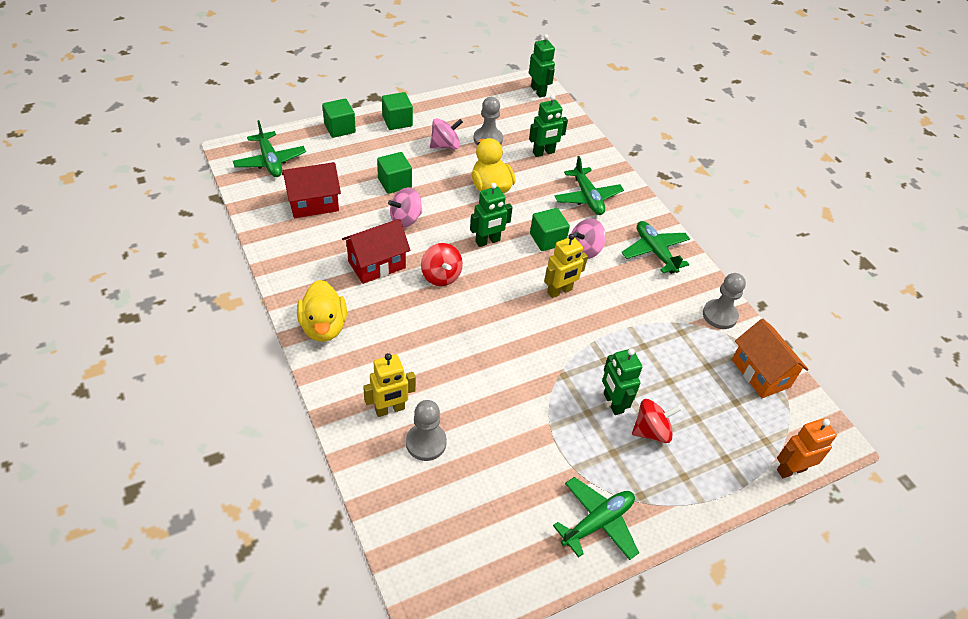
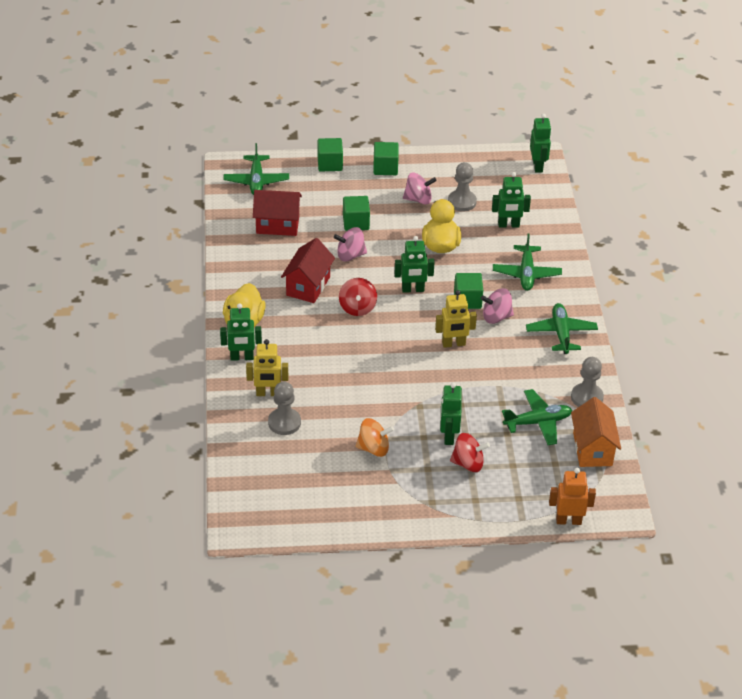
camera: 25 degrees right, 5 degrees down
red house [342,219,410,284] -> red house turned 60 degrees counterclockwise [281,238,335,303]
green plane [553,477,639,560] -> green plane moved to [502,389,572,445]
none -> green robot [220,303,262,361]
none -> orange spinning top [356,418,394,457]

